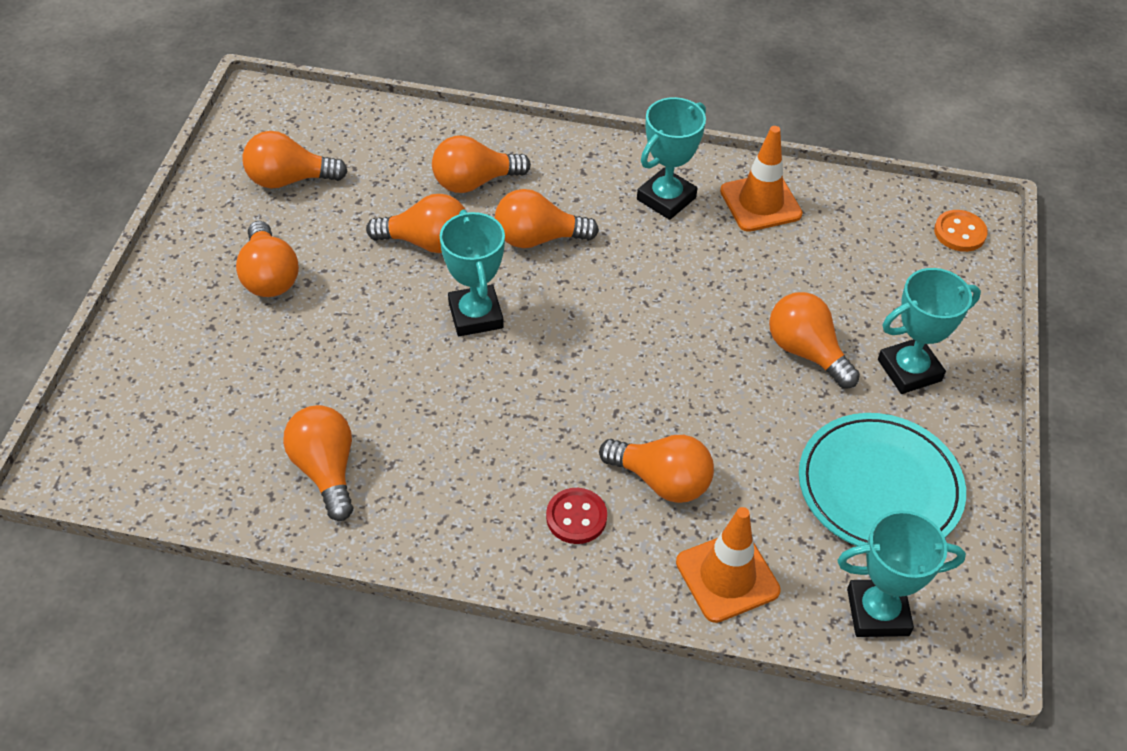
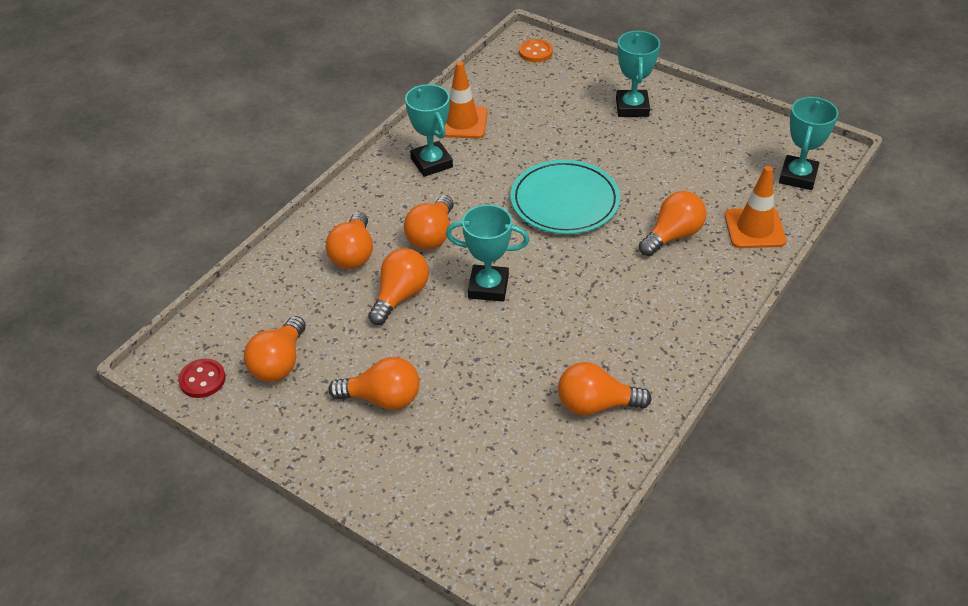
camera: 65 degrees left, 5 degrees down
red button [546,488,607,544] -> red button moved to [178,359,226,398]
orange light bulb [769,292,860,388] -> none
turquoise plate [799,413,966,546] -> turquoise plate moved to [510,160,620,234]

